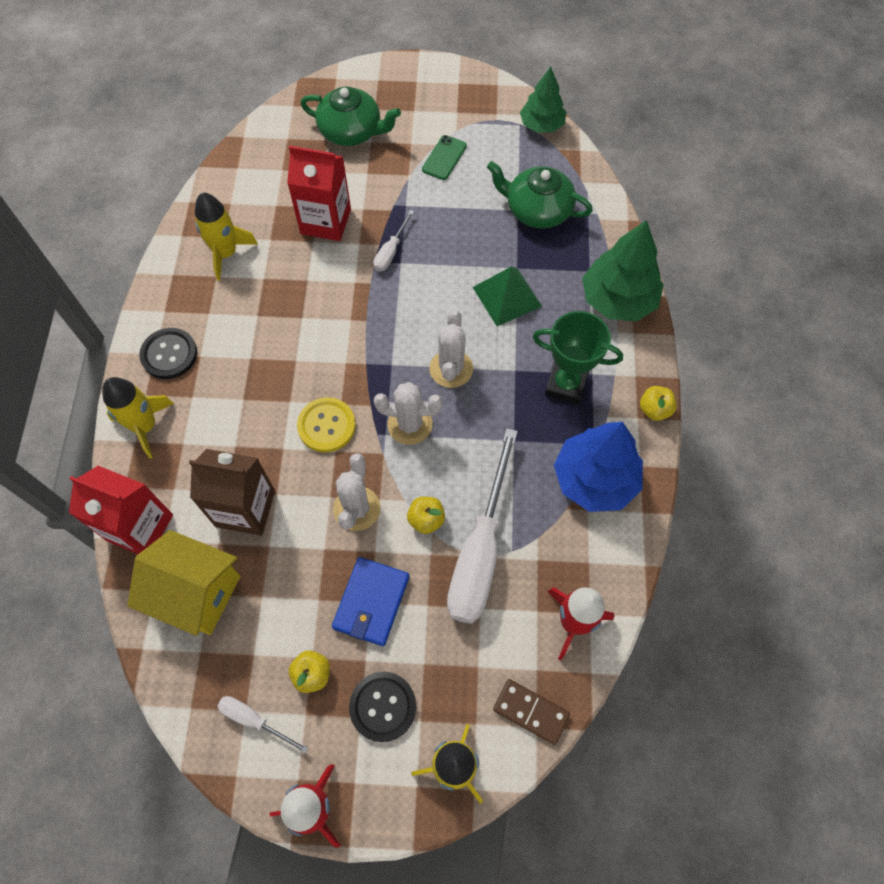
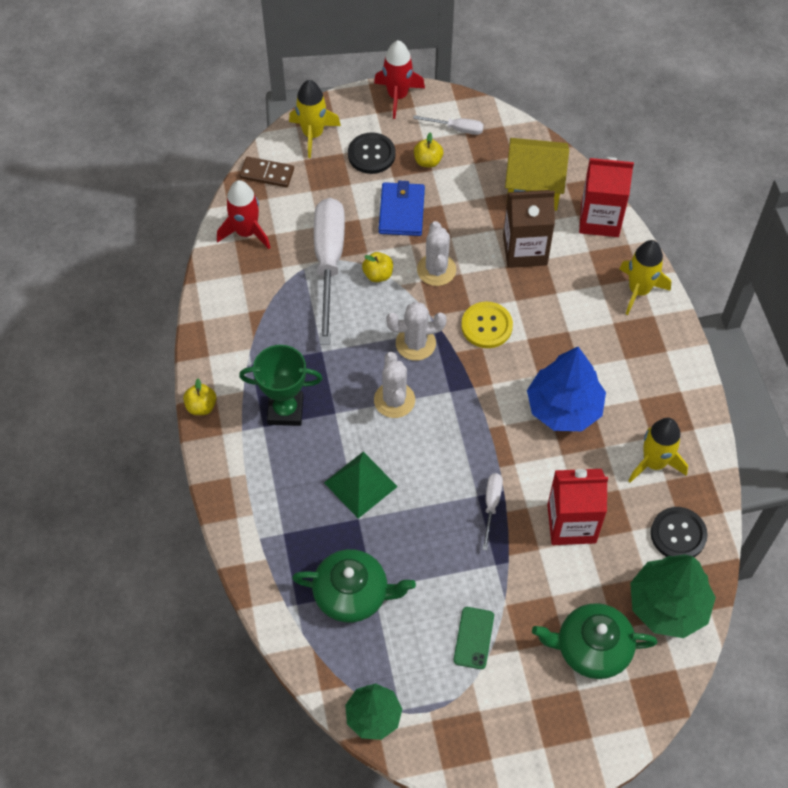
camera: 165 degrees right, 5 degrees down
black button [139,328,197,379] -> black button moved to [651,507,708,557]
blue tree [554,422,643,512] -> blue tree moved to [527,347,606,431]
green tree [582,220,664,321] -> green tree moved to [630,554,716,638]

